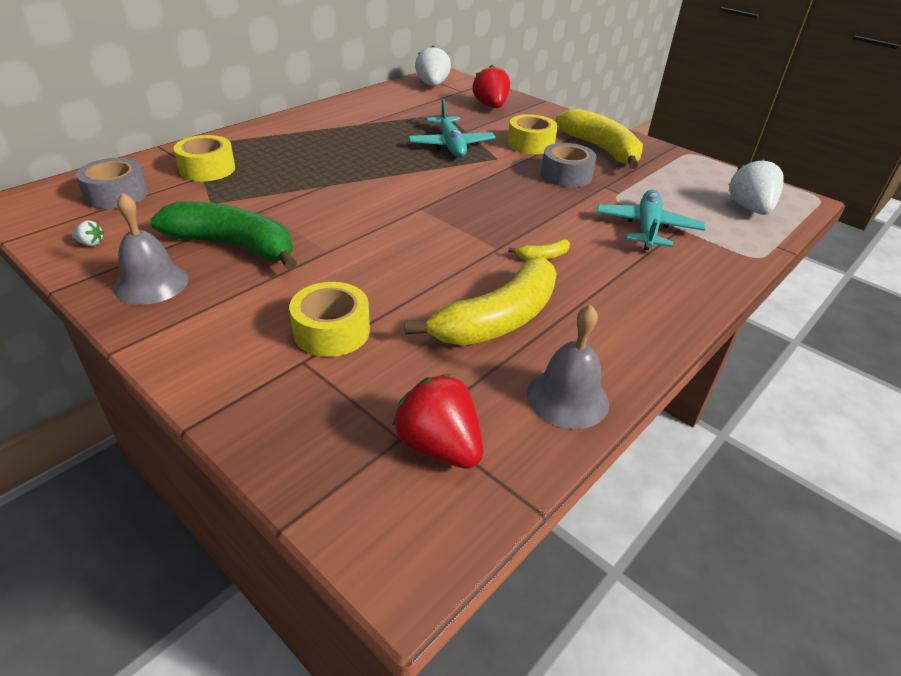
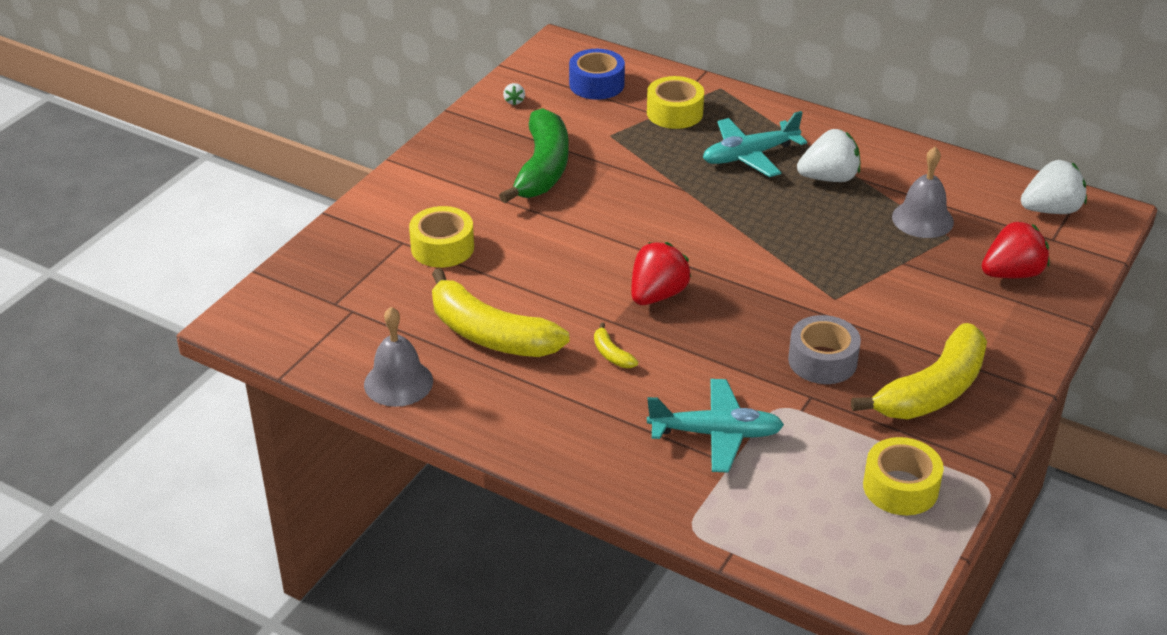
camera: 80 degrees right, 0 degrees up
grey tape [76,158,148,209] -> blue tape [569,49,625,100]
grey bell [114,192,189,305] -> grey bell moved to [892,147,954,238]
red strawberry [392,374,483,469] -> red strawberry moved to [631,242,692,305]
turquoise plane [408,99,496,157] -> turquoise plane moved to [703,111,807,177]
yellow tape [508,114,558,154] -> yellow tape moved to [863,437,944,515]
white strawberry [729,158,784,215] -> white strawberry moved to [797,129,860,182]

